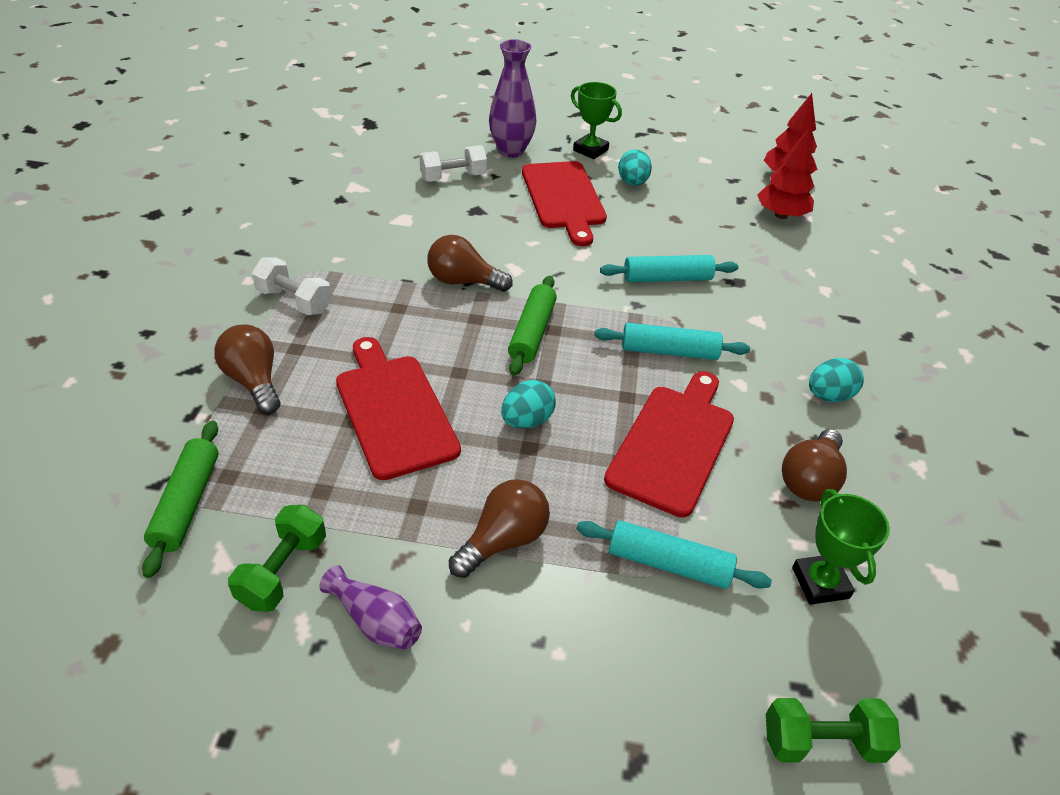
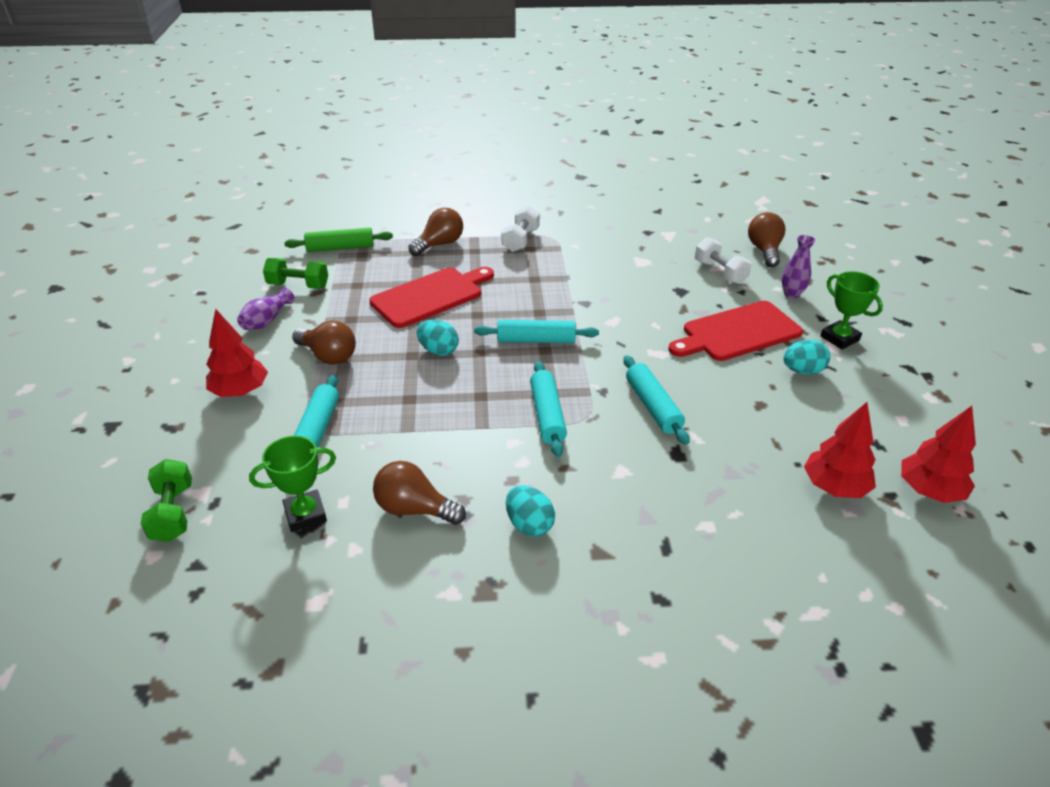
camera: 80 degrees right, 5 degrees down
brown light bulb [427,235,513,292] -> brown light bulb moved to [748,212,786,267]
purple vase [489,39,536,158] -> purple vase [782,235,816,298], size x0.60
green rolling pin [508,276,557,376] -> turquoise rolling pin [474,320,599,343]
green trophy [571,82,622,159] -> green trophy turned 60 degrees counterclockwise [820,271,883,350]
red cutting board [604,371,734,518] -> none
none -> red tree [206,309,268,397]

